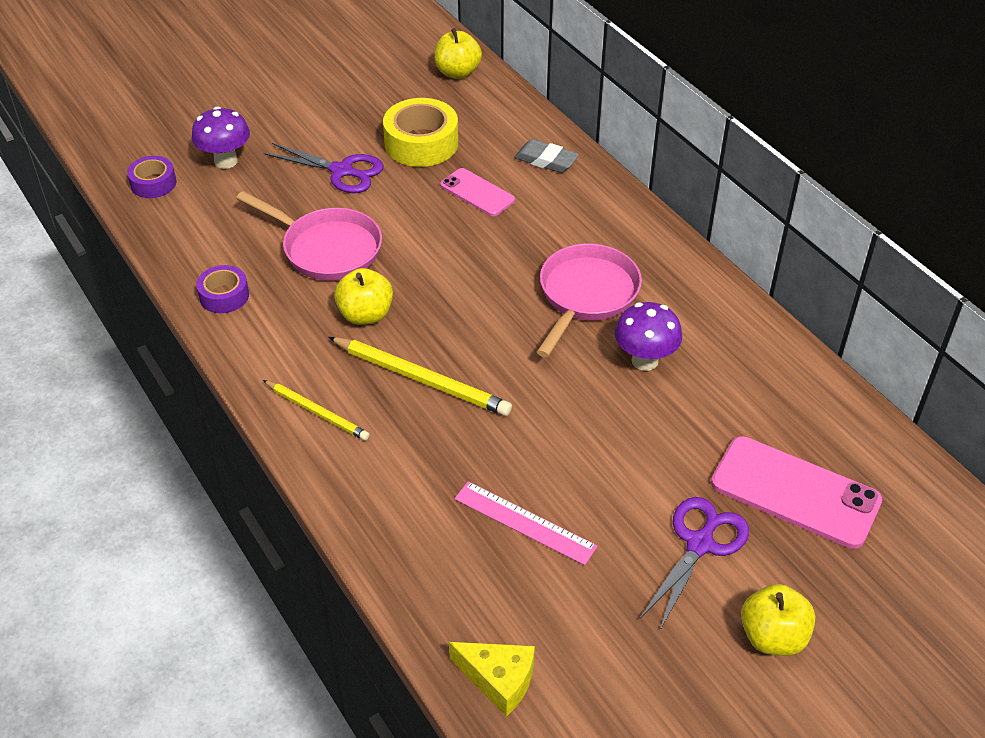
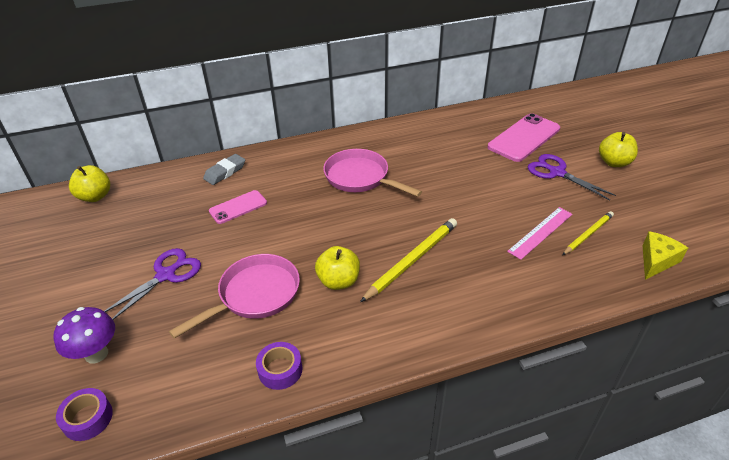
camera: 75 degrees left, 5 degrees down
yellow pencil [263,380,369,440] -> yellow pencil moved to [563,211,614,255]
yellow tape [383,98,458,167] -> none
purple mushroom [615,302,682,371] -> none

